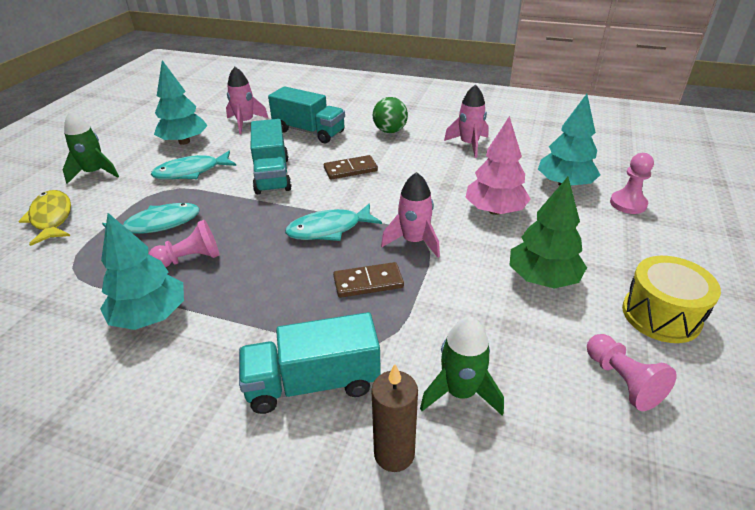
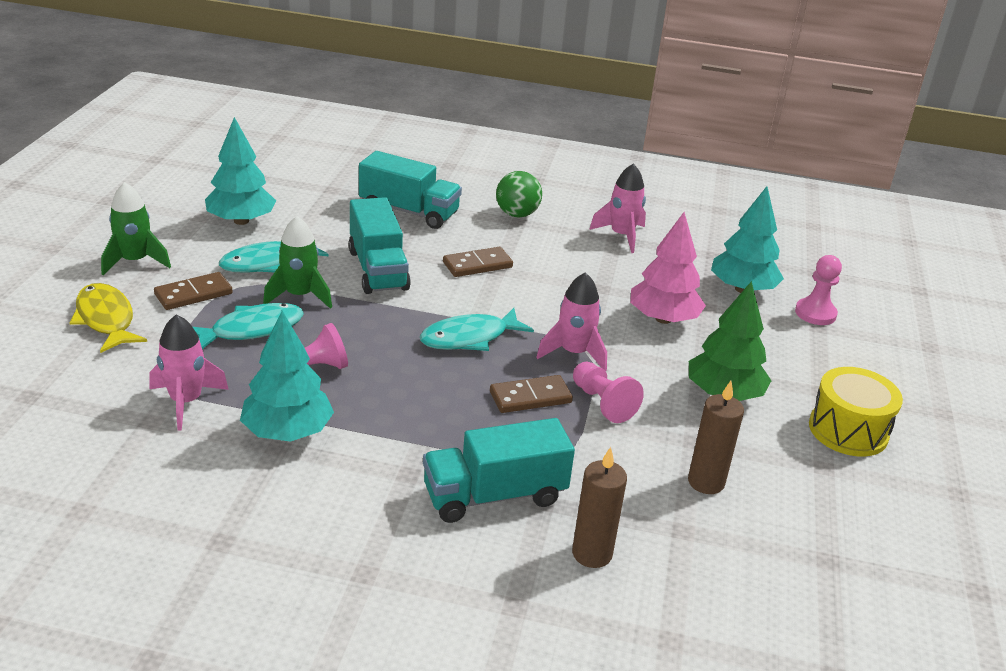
camera: 10 degrees left, 5 degrees down
pink rocket [226,67,268,134] -> pink rocket moved to [149,314,229,430]
green rocket [420,317,504,415] -> green rocket moved to [263,216,332,309]
pink pawn [587,334,677,411] -> pink pawn moved to [573,362,644,423]
none -> brown domino [154,272,233,310]
none -> brown candle [688,381,744,494]

